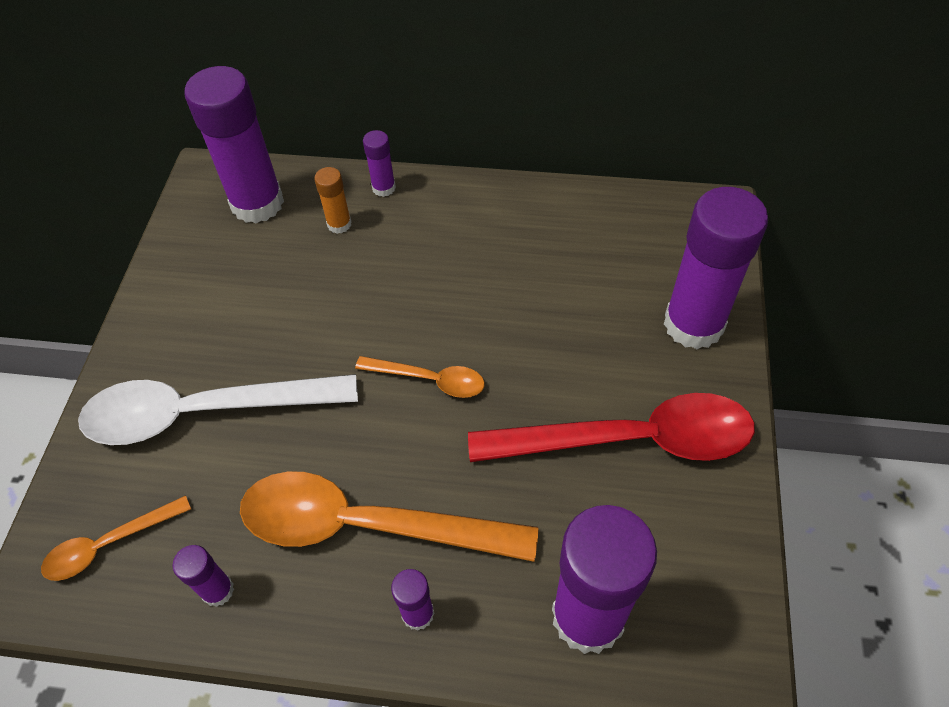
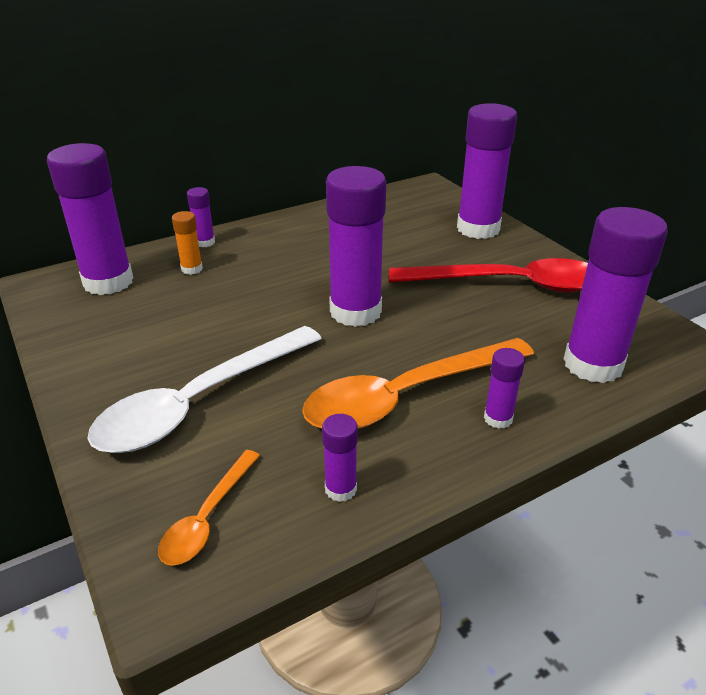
camera: 40 degrees left, 20 degrees down
orange spoon [355,356,485,398] -> purple glue stick [326,166,387,327]
red spoon [468,393,755,462] -> red spoon turned 45 degrees clockwise [389,258,588,292]

